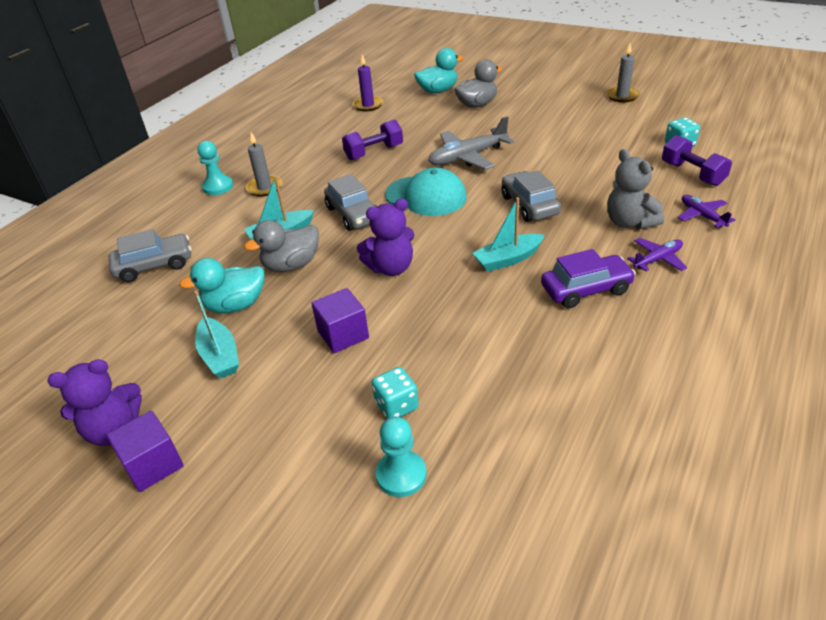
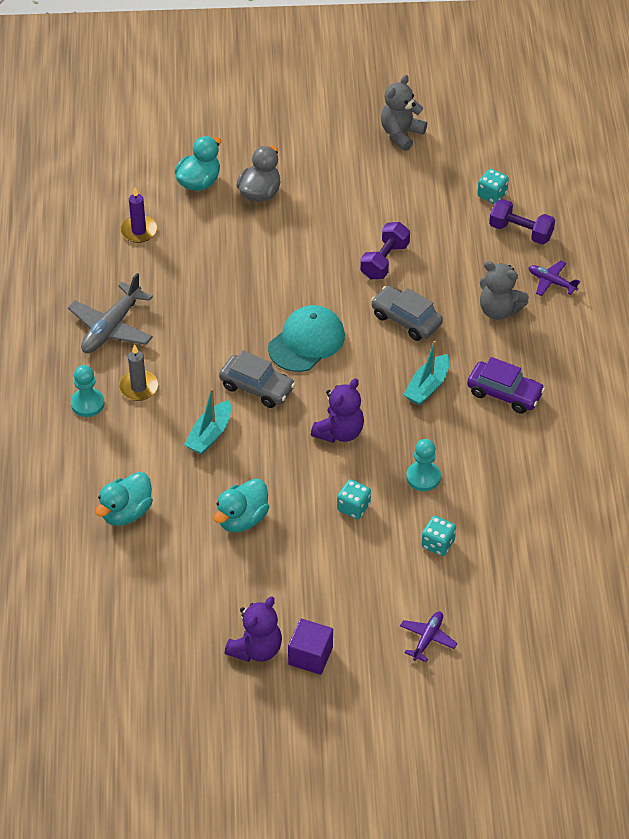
camera: 35 degrees left, 10 degrees up
grey car [108,229,192,283] -> turquoise duck [95,472,153,526]
turquoise boat [194,290,239,378] -> none
grey duck [244,220,319,272] -> none
purple cube [311,288,369,353] -> turquoise dice [337,479,371,519]
purple dumbbell [342,120,403,160] -> purple dumbbell moved to [360,222,410,279]
turquoise pawn [376,416,427,497] -> turquoise pawn moved to [406,439,441,491]
turquoise cap [385,167,467,216] -> turquoise cap turned 45 degrees counterclockwise [268,305,345,372]
grey plane [428,116,514,170] -> grey plane moved to [68,273,153,353]
purple car [541,249,636,308] -> purple car turned 75 degrees clockwise [467,357,545,414]
grey candle [607,44,639,102] -> grey teddy bear [381,75,427,151]
purple plane [627,238,687,271] -> purple plane moved to [400,612,457,662]

